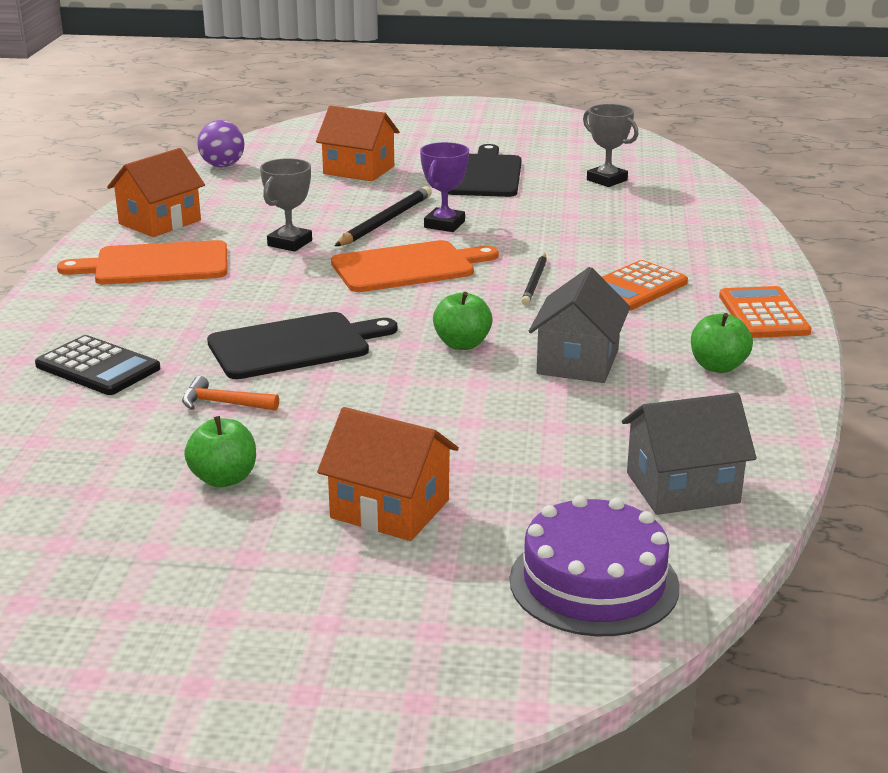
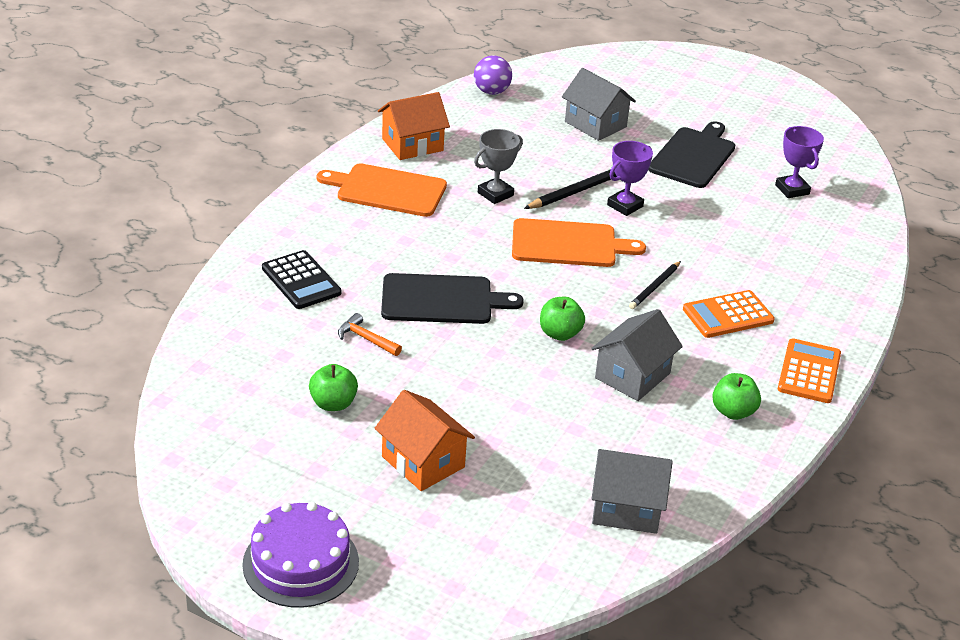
camera: 20 degrees right, 10 degrees up
orange house [316,105,399,181] -> grey house [562,68,636,141]
purple cake [510,495,680,636] -> purple cake moved to [242,502,359,608]
grey trophy [583,104,638,187] -> purple trophy [775,126,824,198]

